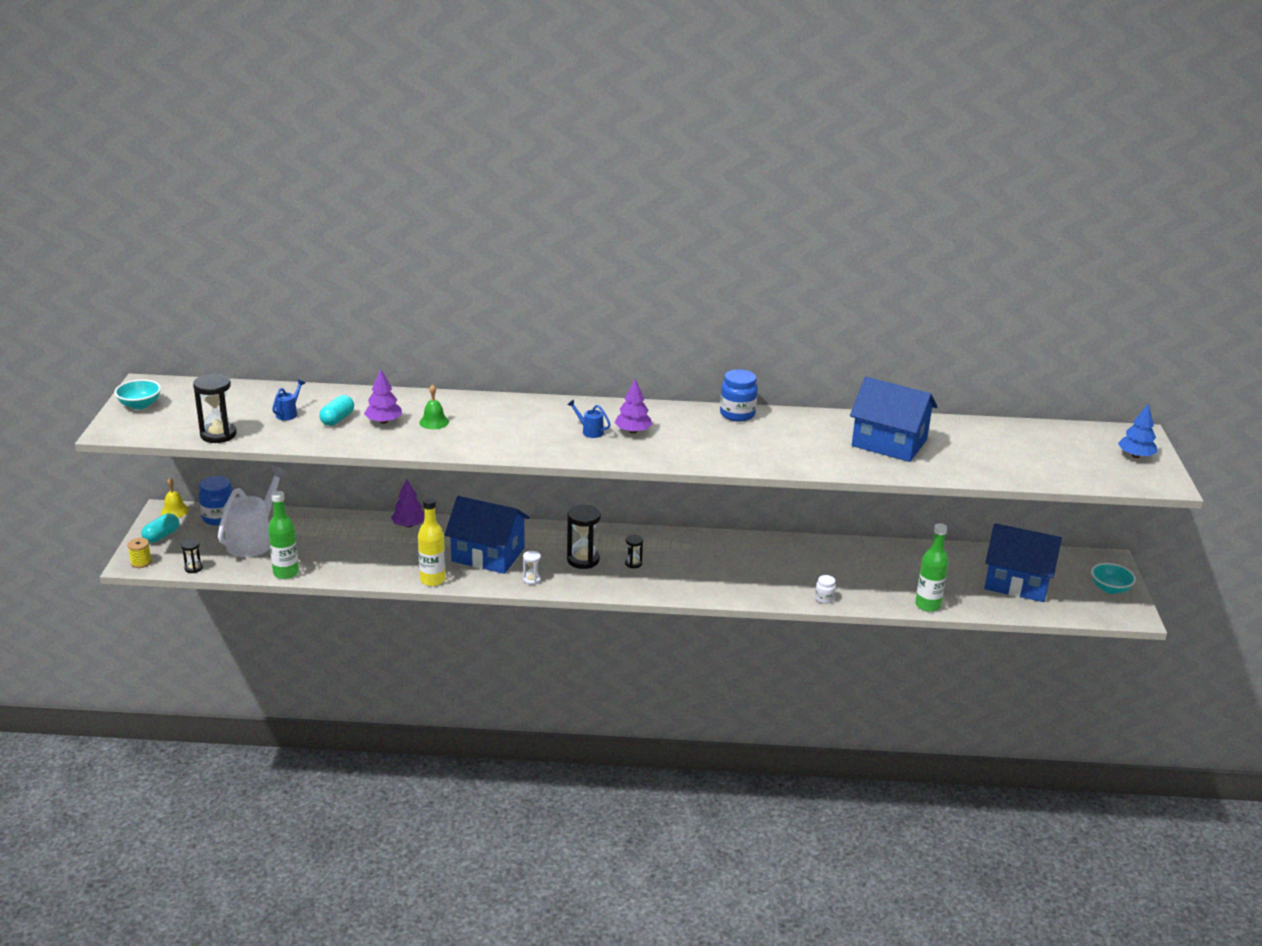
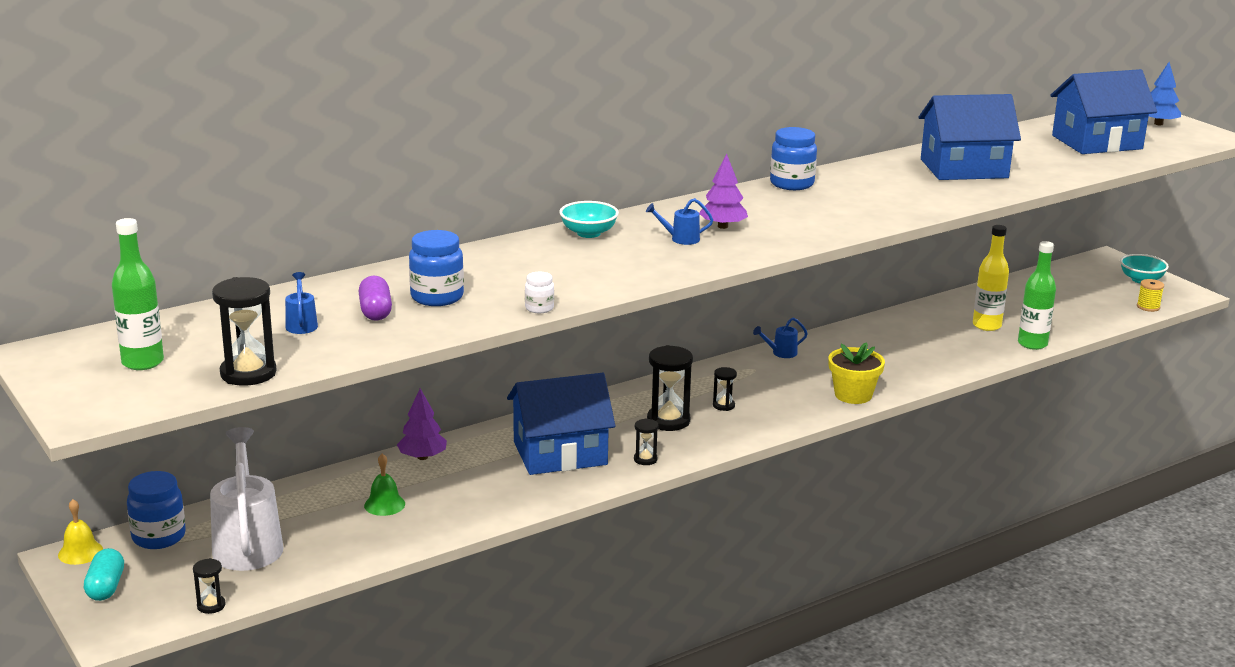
camera: 35 degrees left, 5 degrees down
turquoise bowl [114,379,161,409] -> turquoise bowl moved to [559,201,619,238]
yellow spool [127,538,152,568] -> yellow spool moved to [1137,279,1164,312]
green bottle [268,491,299,579] -> green bottle moved to [112,218,164,370]
turquoise capsule [319,395,354,426] -> purple capsule [359,276,392,321]
purple tree [364,369,402,424] -> blue jar [409,230,464,306]
yellow bottle [418,498,446,586] -> yellow bottle moved to [973,225,1009,331]
green bell [419,384,449,429] -> green bell moved to [364,453,405,516]
white hourglass [523,551,541,585] -> black hourglass [634,418,659,465]
white jar [815,575,836,604] -> white jar moved to [525,272,554,313]
blue house [984,523,1062,602] -> blue house moved to [1050,69,1157,154]
none -> blue watering can [753,317,808,358]
none -> yellow flower pot [829,342,885,404]

